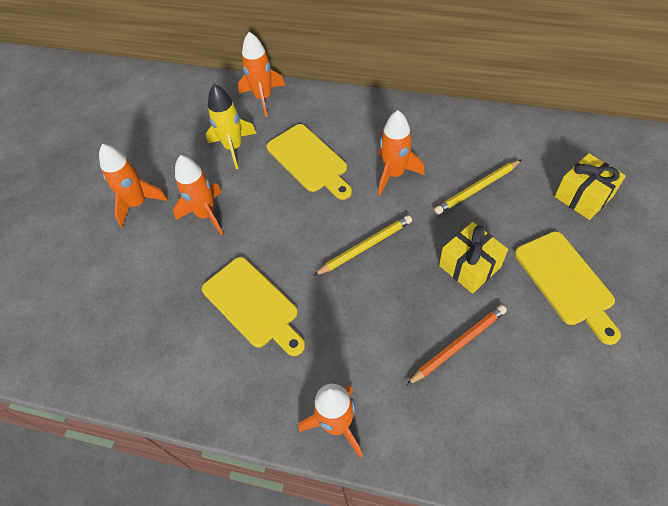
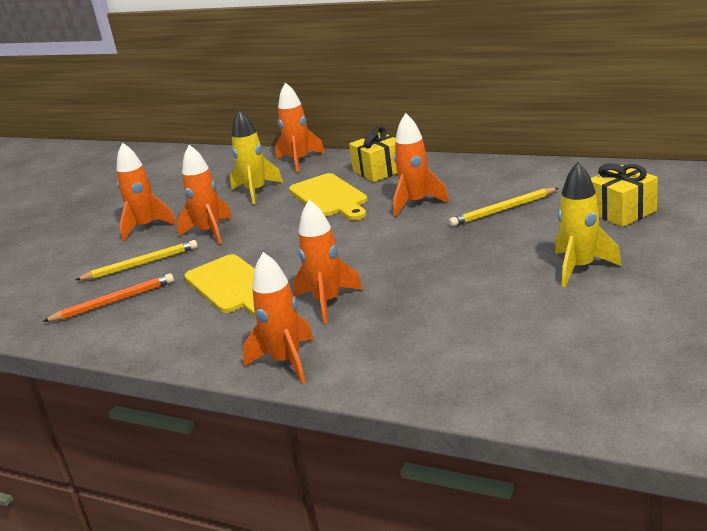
camera: 10 degrees right, 30 degrees down
yellow pencil [313,215,412,276] -> yellow pencil moved to [75,240,198,280]
orange pencil [406,305,507,386] -> orange pencil moved to [42,273,174,322]
yellow gift [439,222,508,294] -> yellow gift moved to [349,126,397,182]
yellow cutting board [515,231,621,345] -> yellow rocket [555,162,622,287]
none -> orange rocket [294,200,363,324]

